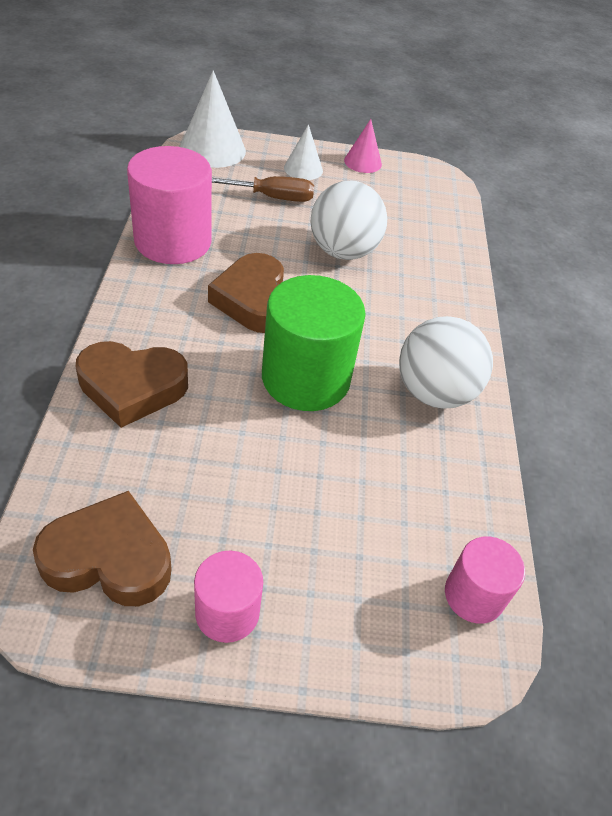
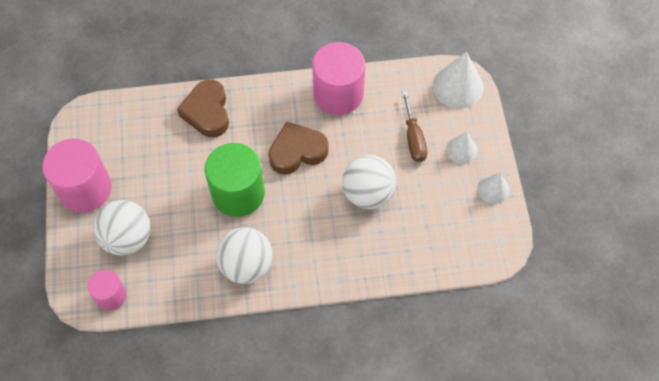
camera: 85 degrees right, 15 degrees up
brown heart [33,491,172,606] -> none
pink cylinder [194,551,263,643] -> pink cylinder [42,139,112,213], size x1.82
pink cone [344,119,382,173] -> white cone [477,172,509,204]
none -> white ball [93,200,151,256]

